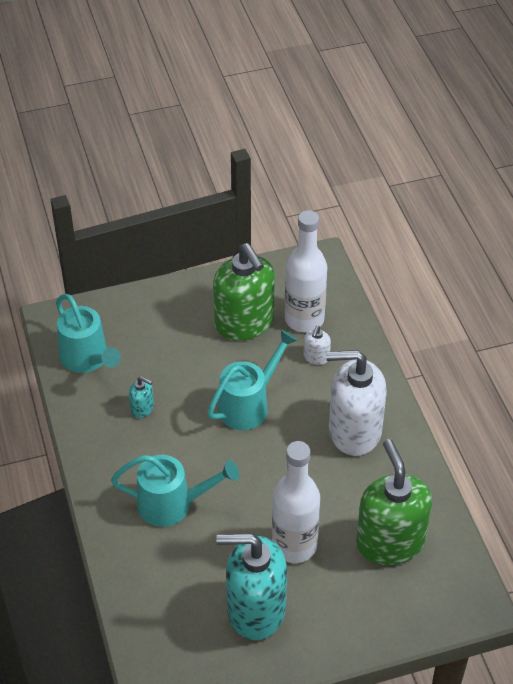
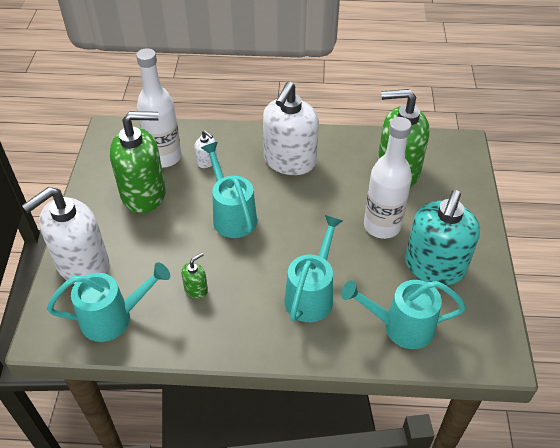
camera: 70 degrees left, 0 degrees up
turquoise soap dispenser [129,376,154,418] -> green soap dispenser [181,253,208,299]
none -> white soap dispenser [22,187,109,284]
none -> turquoise watering can [341,280,466,349]

